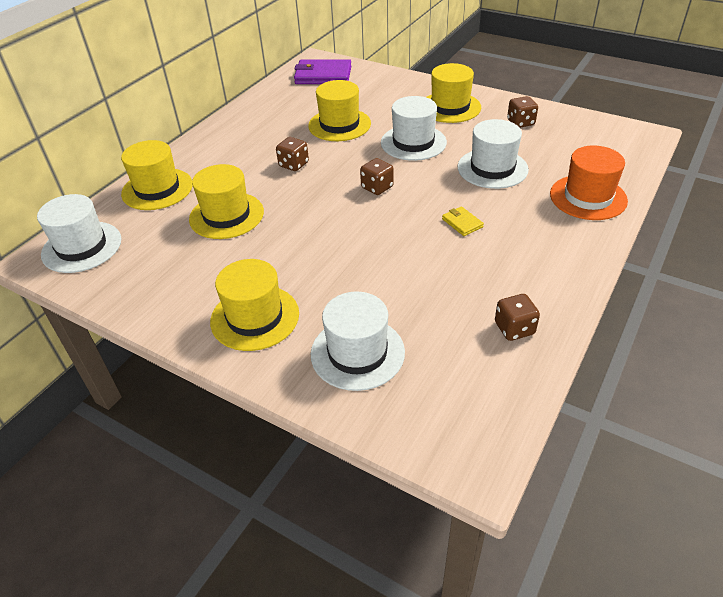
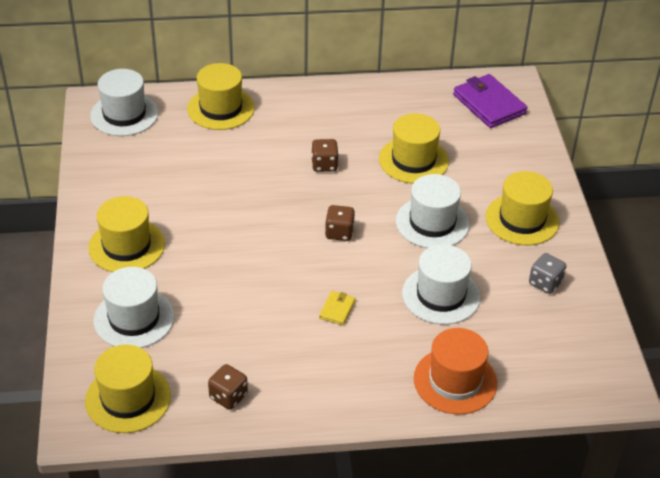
camera: 50 degrees right, 0 degrees up
yellow hat [189,164,264,239] -> yellow hat moved to [85,345,171,433]
brown dice [507,96,538,128] -> grey dice [529,253,566,294]

